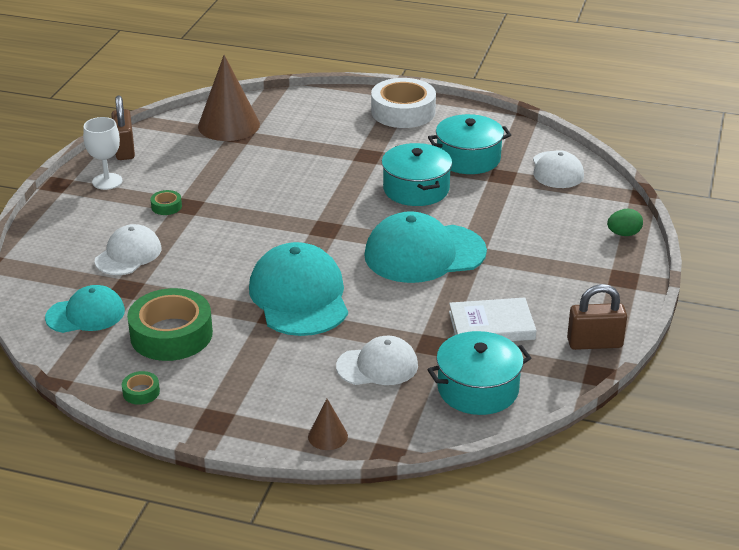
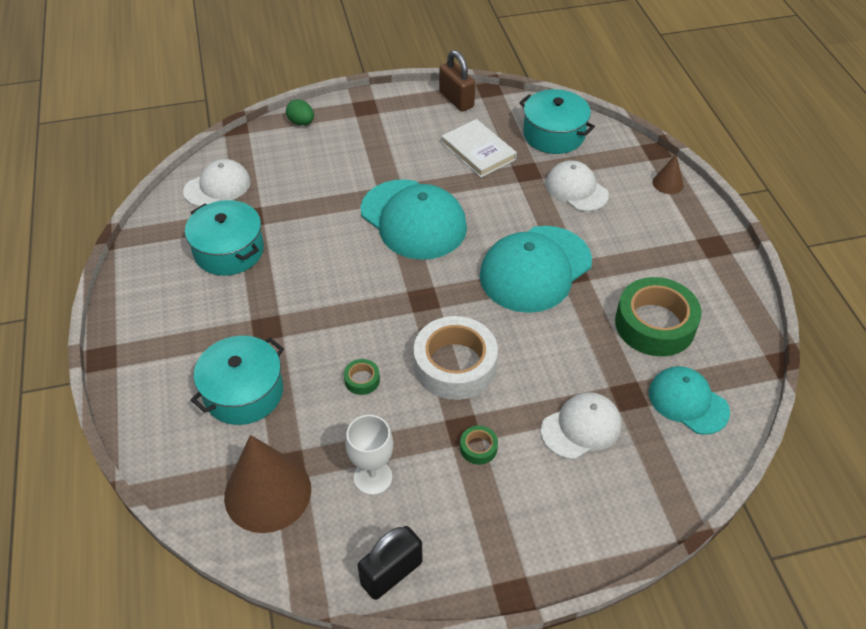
camera: 120 degrees left, 15 degrees up
white goblet [83,117,122,190] -> white goblet moved to [345,415,393,495]
white cap [95,224,161,275] -> white cap turned 150 degrees clockwise [541,392,621,459]
brown padlock [111,96,135,160] -> black padlock [358,526,422,600]
green tape [122,371,160,405] -> green tape moved to [344,359,380,395]
white tape [371,78,436,128] -> white tape moved to [414,316,498,400]
turquoise pot [382,143,452,206] -> turquoise pot moved to [191,336,284,425]

